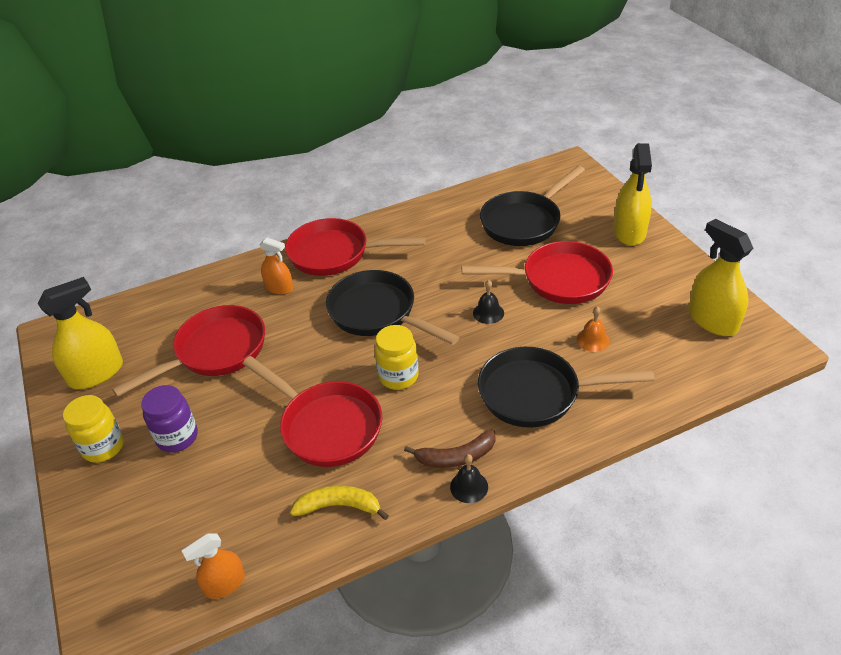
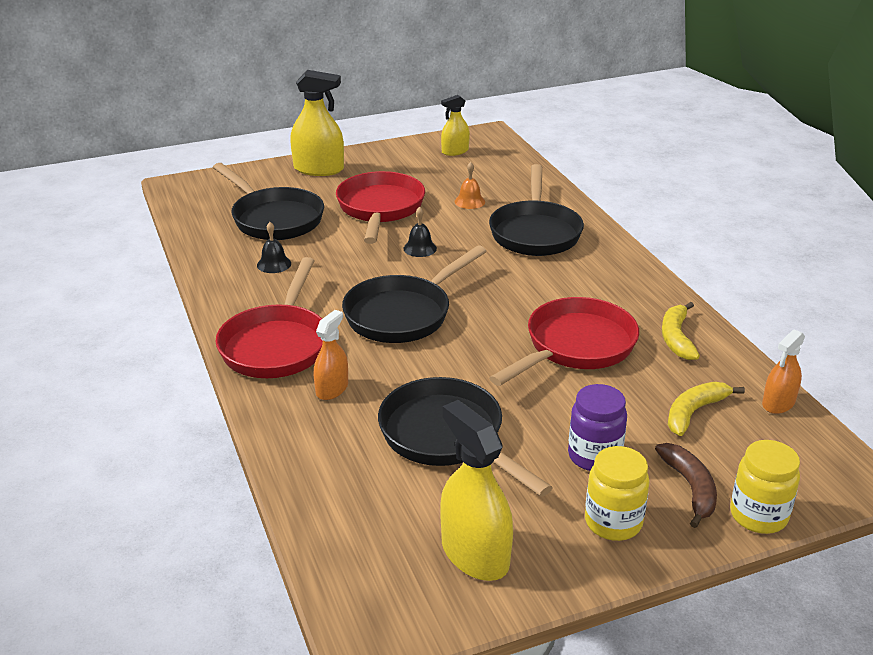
camera: 90 degrees left, 10 degrees down
red pan [112,305,265,397] -> black pan [378,377,553,497]
orange spray bottle [182,533,245,599] -> orange spray bottle turned 75 degrees clockwise [762,329,805,414]
yellow jar [375,325,419,390] -> yellow jar moved to [730,440,800,534]
brown banana [404,429,496,468] -> brown banana moved to [655,443,717,528]
black bell [450,454,488,503] -> black bell moved to [257,222,291,273]
yellow spray bottle [689,219,753,336] -> yellow spray bottle [441,95,470,156], size x0.60
none -> yellow banana [668,382,745,436]

